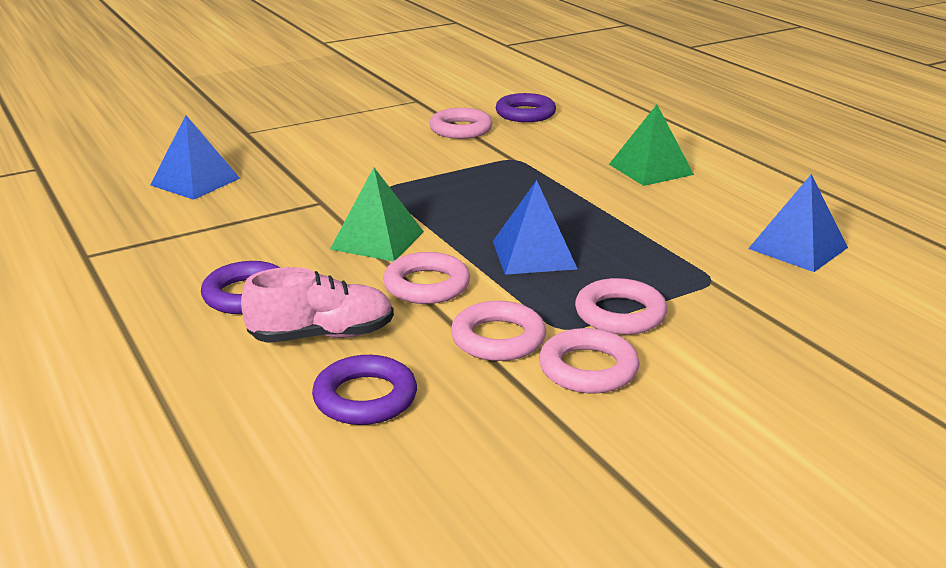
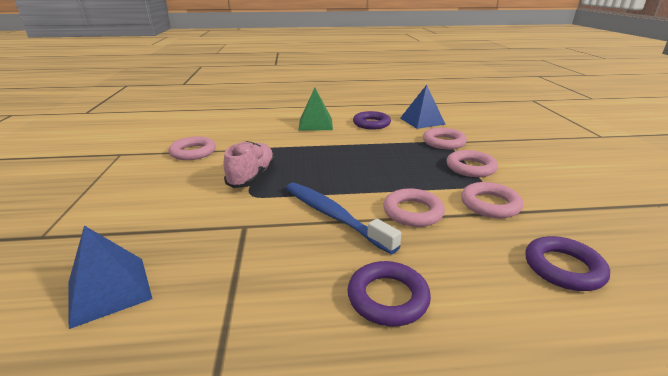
camera: 65 degrees left, 0 degrees up
pink shoe [241,267,394,343] -> pink shoe moved to [224,141,275,188]
green pyramid [330,167,424,261] -> blue toothbrush [286,183,401,254]
blue pyramid [493,180,577,275] -> none
purple ring [496,93,556,122] -> purple ring moved to [353,111,391,129]
pink ring [539,328,640,394] -> pink ring moved to [423,128,467,150]

